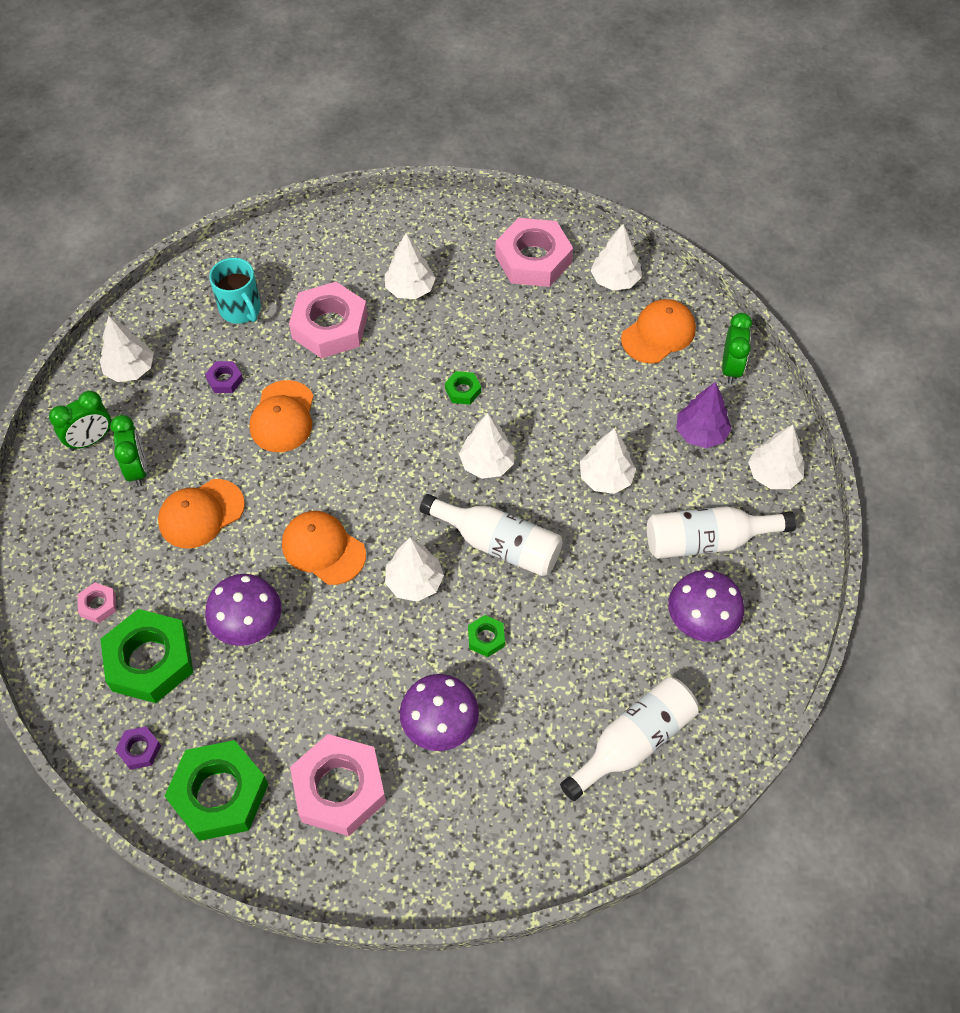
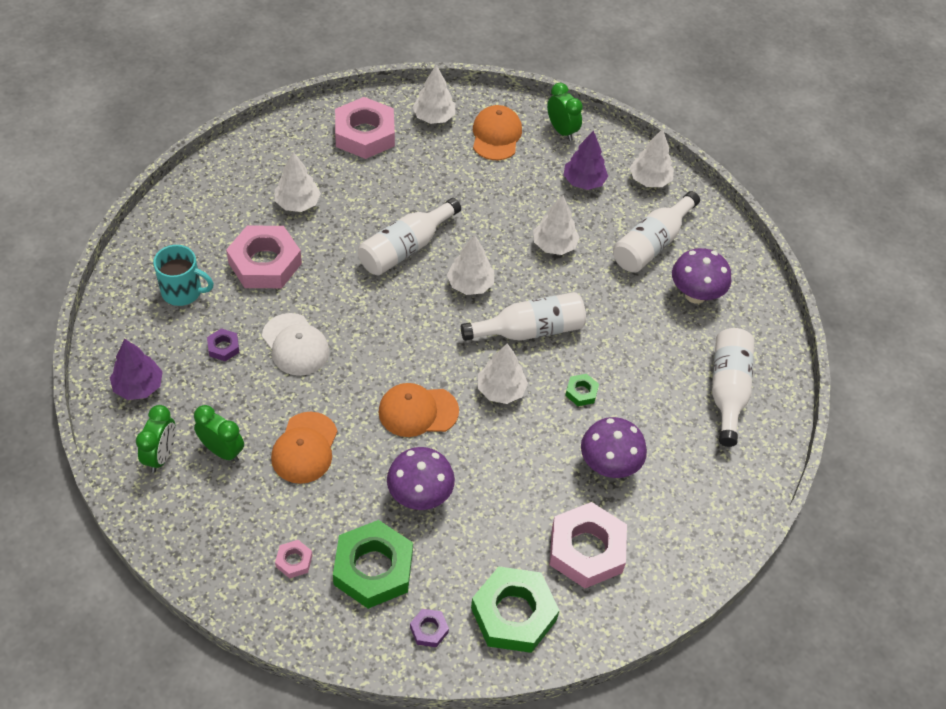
camera: 45 degrees left, 5 degrees down
white tree [100,316,154,382] -> purple tree [110,339,163,400]
orange cap [250,380,314,452] -> white cap [262,313,329,376]
green nut [445,371,481,405] -> white bottle [358,198,461,276]

